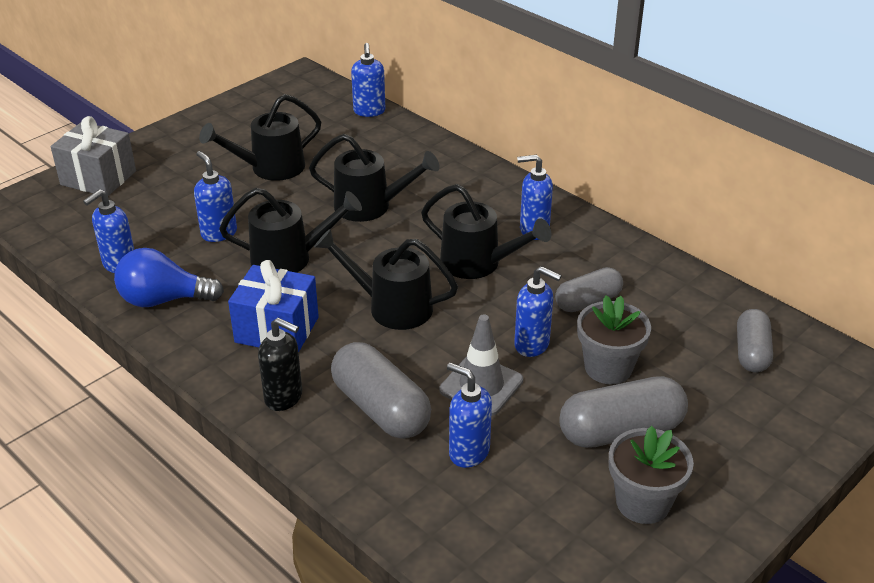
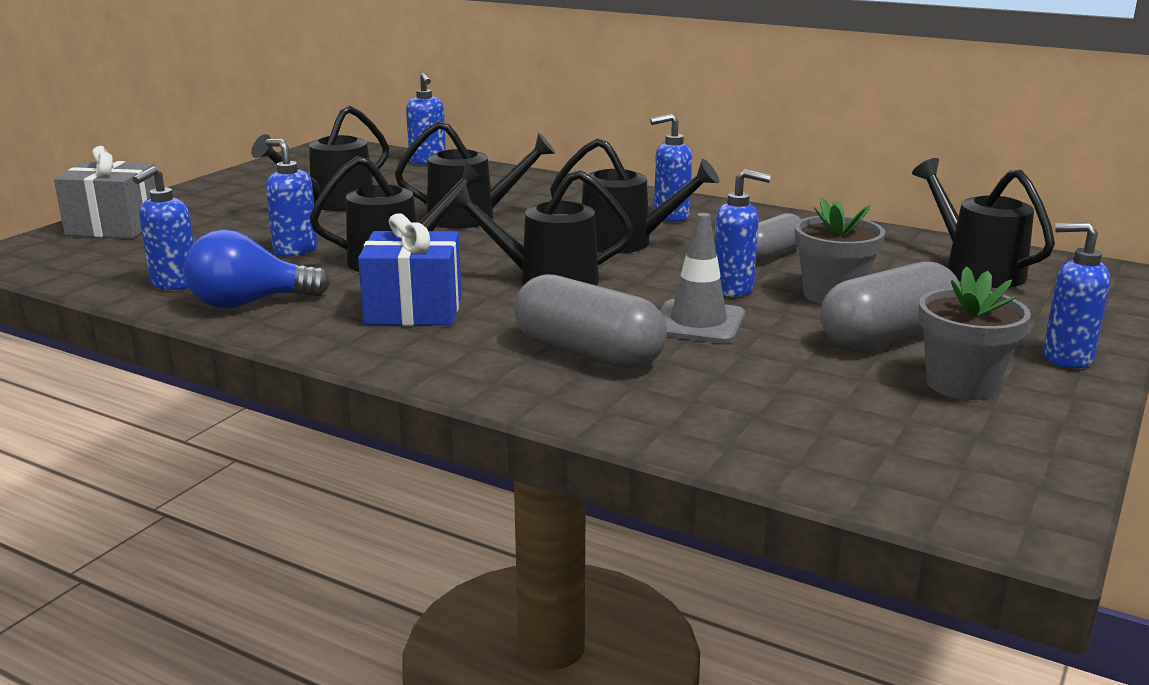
camera: 15 degrees left, 15 degrees down
black soap dispenser [258,318,302,411] -> none
blue soap dispenser [447,363,492,468] -> blue soap dispenser moved to [1043,222,1110,369]
grey capsule [737,309,773,372] -> black watering can [912,158,1055,288]

